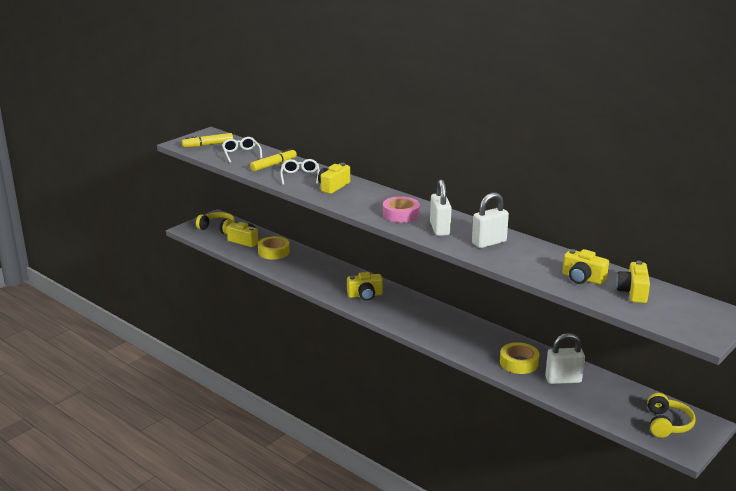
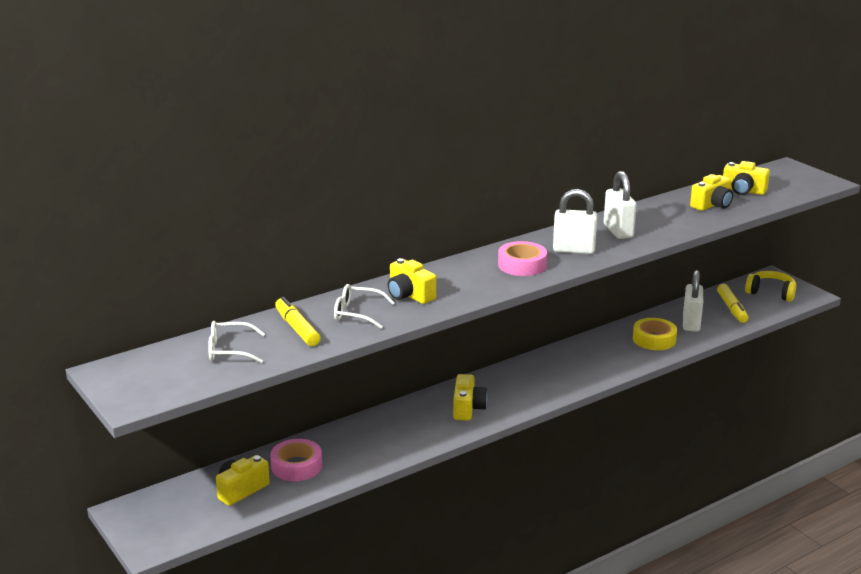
camera: 75 degrees left, 0 degrees up
yellow marker [182,133,233,147] -> yellow marker moved to [717,284,748,323]
yellow headphones [196,212,235,234] -> none
yellow tape [258,236,290,260] -> pink tape [270,439,322,481]

